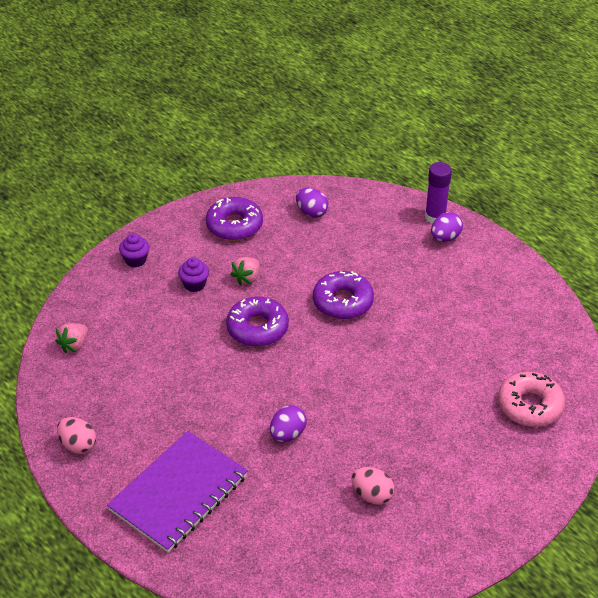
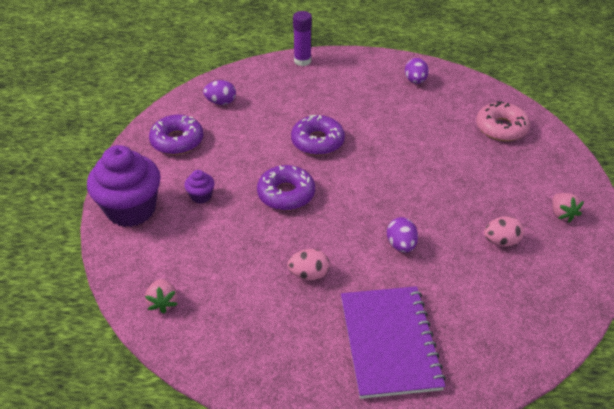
camera: 45 degrees left, 0 degrees up
pink egg [57,417,96,454] -> pink egg moved to [287,249,330,280]
purple cupcake [119,233,149,268] -> purple cupcake [87,145,161,227], size x2.31
pink strawberry [230,257,260,286] -> pink strawberry moved to [553,193,584,223]
purple egg [431,212,463,242] -> purple egg moved to [405,58,429,84]

